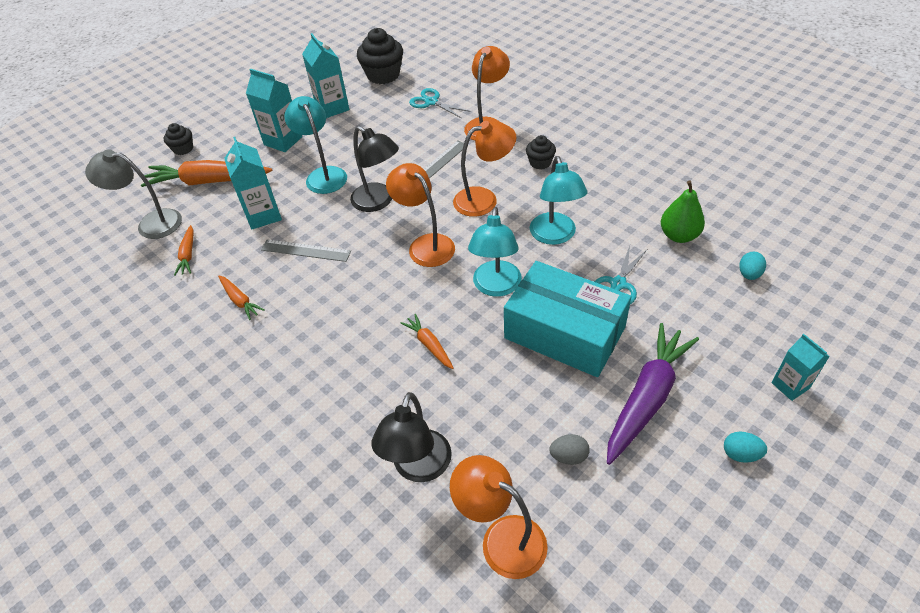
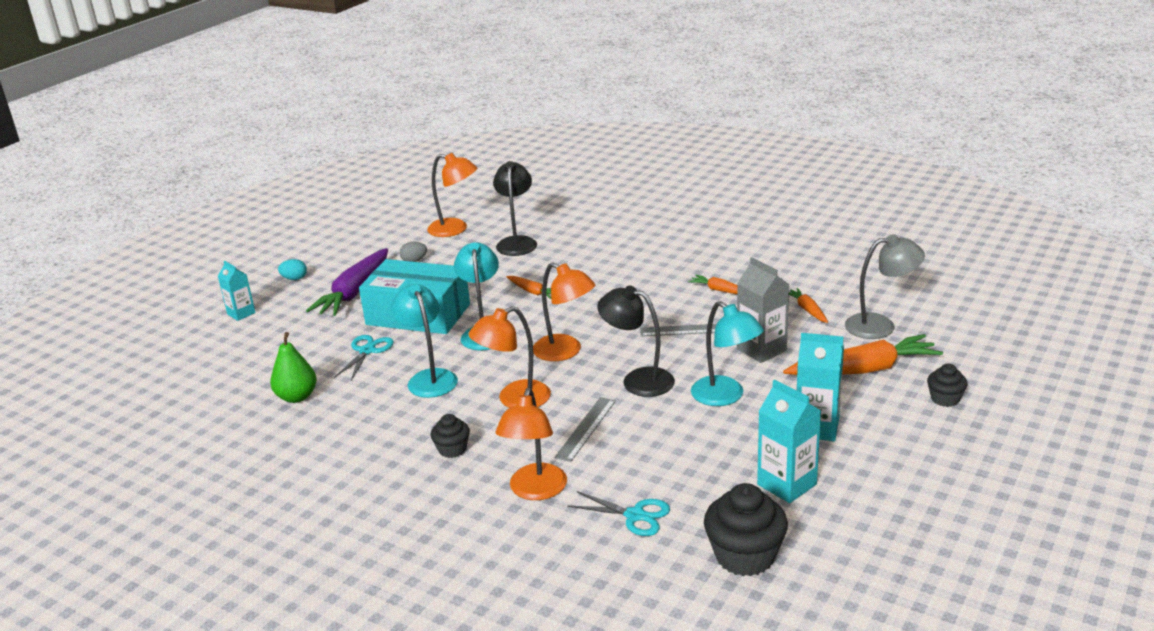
camera: 165 degrees right, 20 degrees down
turquoise carton [224,137,282,229] -> grey carton [737,257,790,363]
turquoise egg [739,252,766,280] -> none

